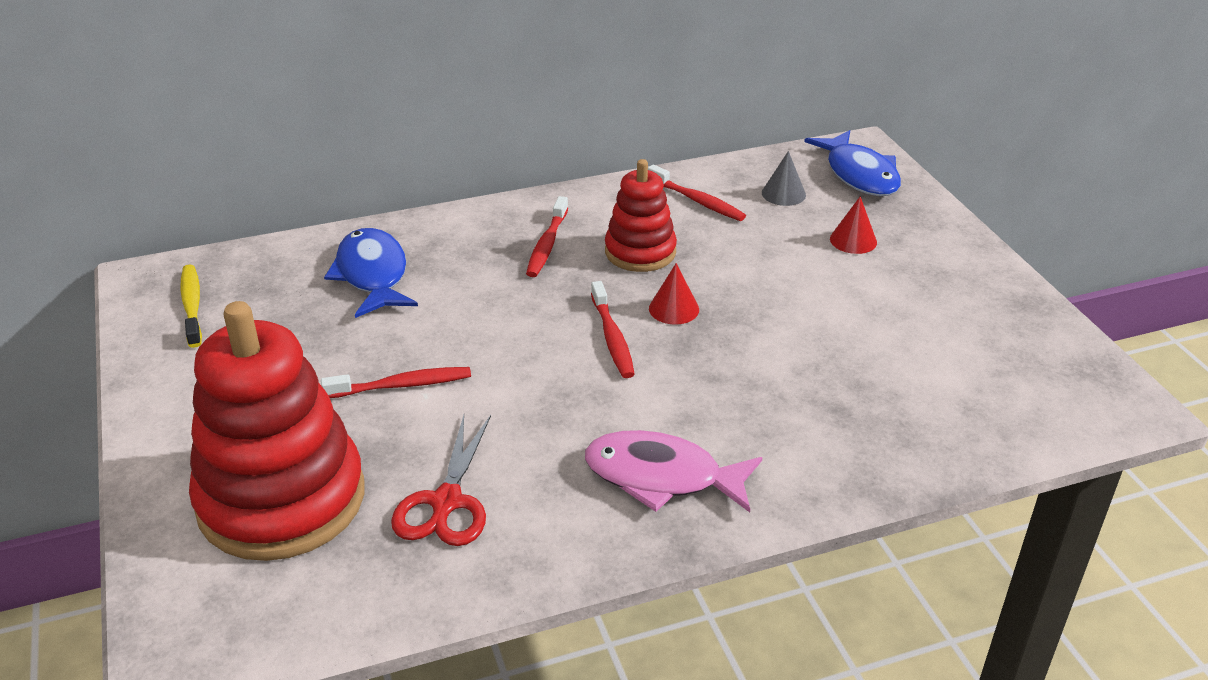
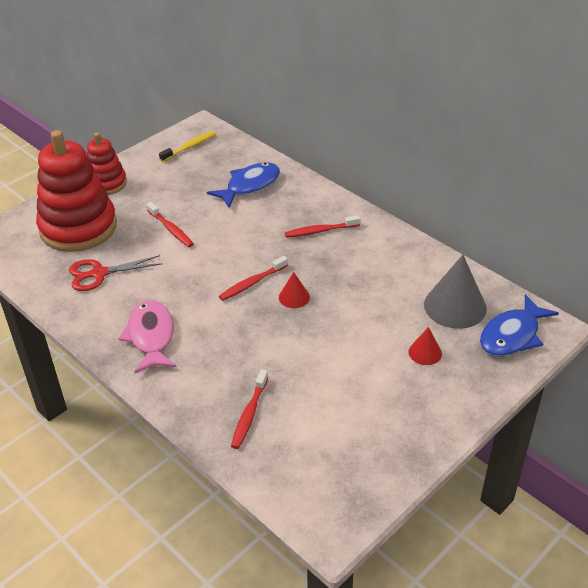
camera: 65 degrees right, 5 degrees up
red stacking toy [605,159,677,272] -> red stacking toy moved to [87,133,127,195]
red toothbrush [648,165,746,221] -> red toothbrush moved to [231,369,268,449]
grey cone [762,151,806,206] -> grey cone [424,255,487,329], size x1.96

